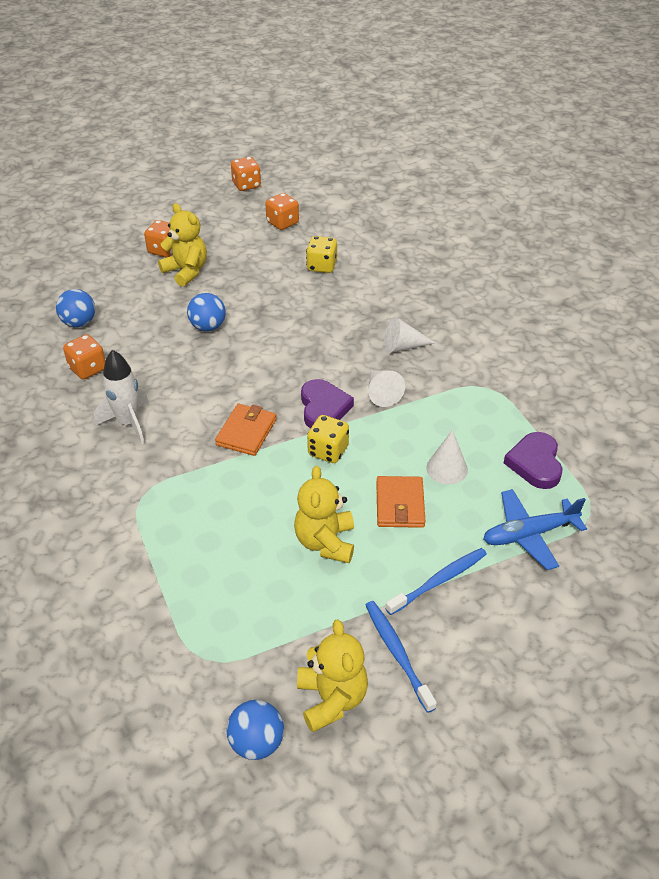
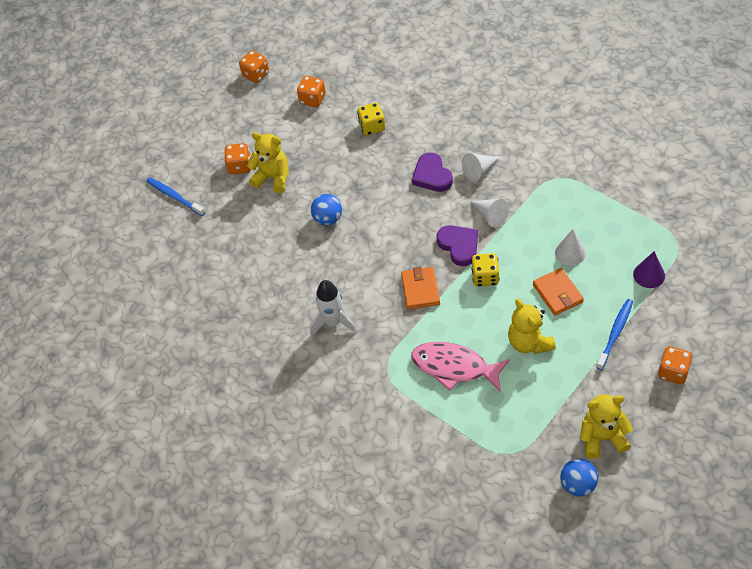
camera: 20 degrees left, 10 degrees up
blue ball [56,289,95,327] -> none
orange dice [63,334,106,380] -> orange dice moved to [658,346,692,384]
yellow teddy bear [297,619,368,733] -> yellow teddy bear turned 60 degrees counterclockwise [580,394,633,459]
blue toothbrush [366,601,437,713] -> blue toothbrush moved to [147,177,205,216]
blue plane [483,489,587,570] -> purple cone [633,251,665,288]
purple heart [504,432,563,489] -> purple heart moved to [412,153,453,192]
none -> pink fish [411,342,510,392]

